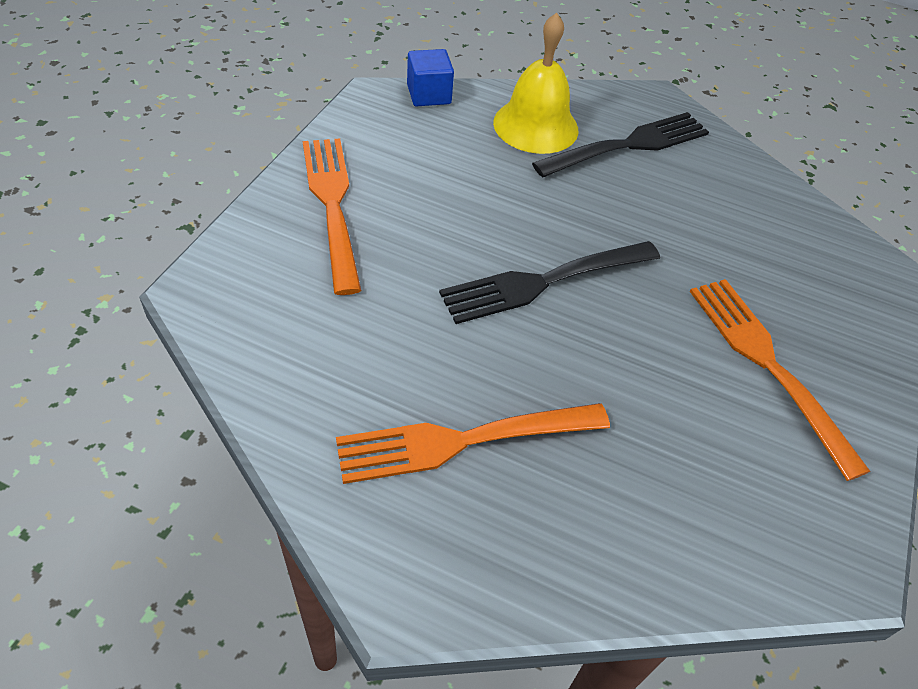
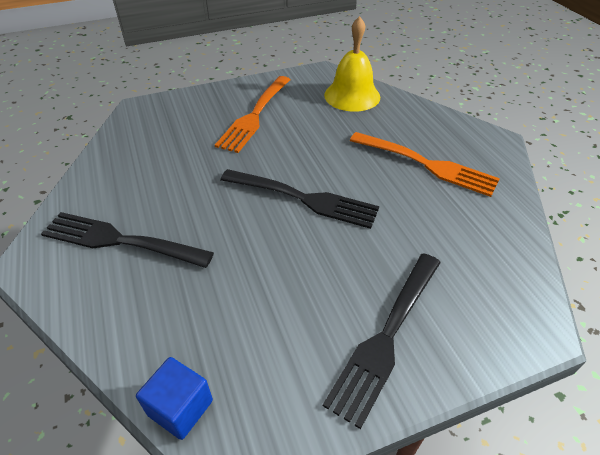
camera: 130 degrees left, 5 degrees down
orange fork [303,139,361,295] -> black fork [323,253,441,429]
yellow bell [493,13,578,154] -> yellow bell moved to [324,16,380,112]

